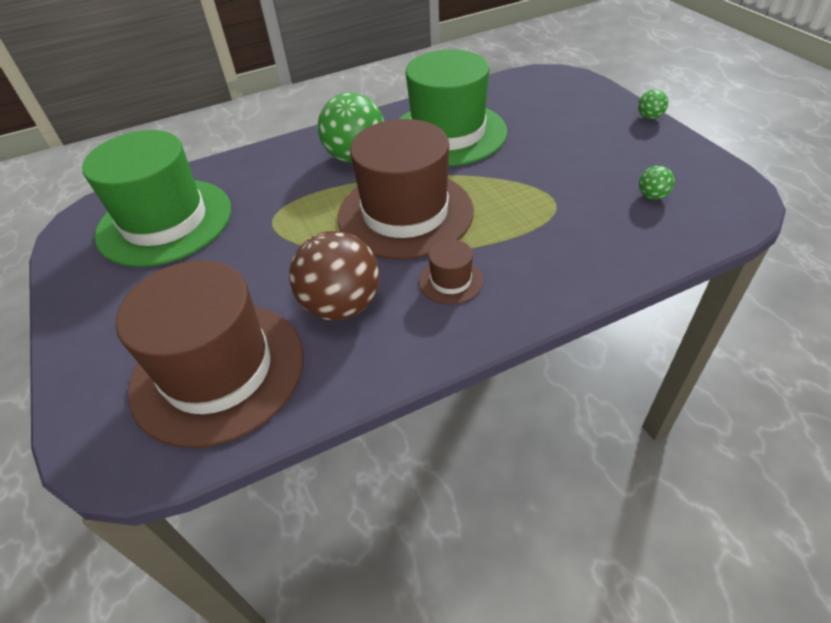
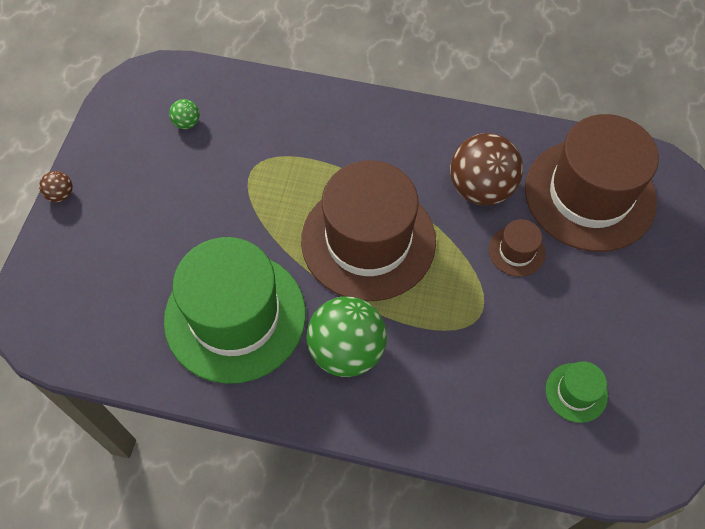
camera: 145 degrees left, 15 degrees up
green hat [82,130,231,267] -> green hat [546,361,608,423], size x0.42
brown hat [419,239,483,305] -> brown hat moved to [489,219,546,277]
green ball [638,89,668,119] -> brown ball [39,171,73,202]

